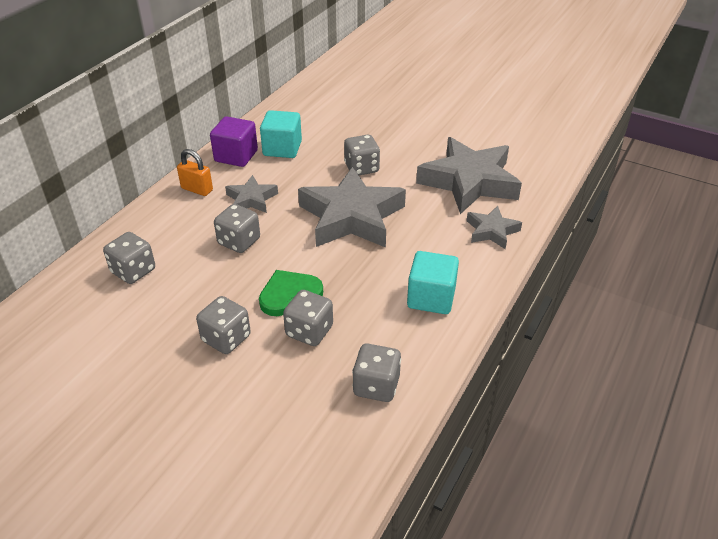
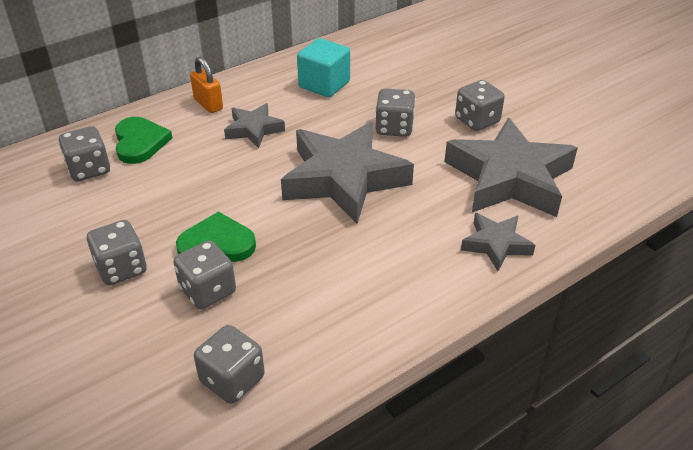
camera: 25 degrees right, 0 degrees up
purple cube [210,116,258,167] -> none
grey dice [214,204,260,253] -> grey dice moved to [455,80,505,131]
turquoise cube [407,251,459,314] -> none
none -> green heart [115,117,172,164]

